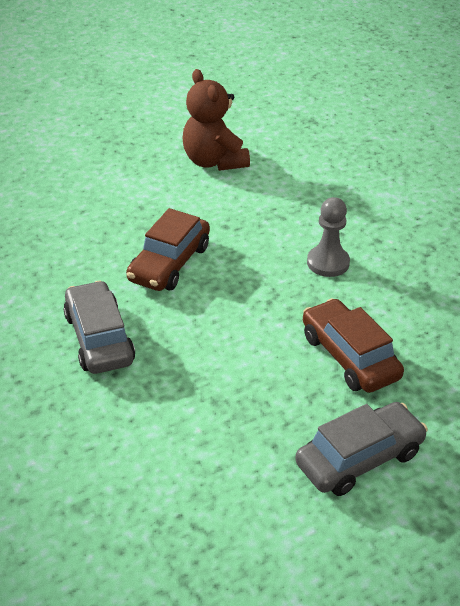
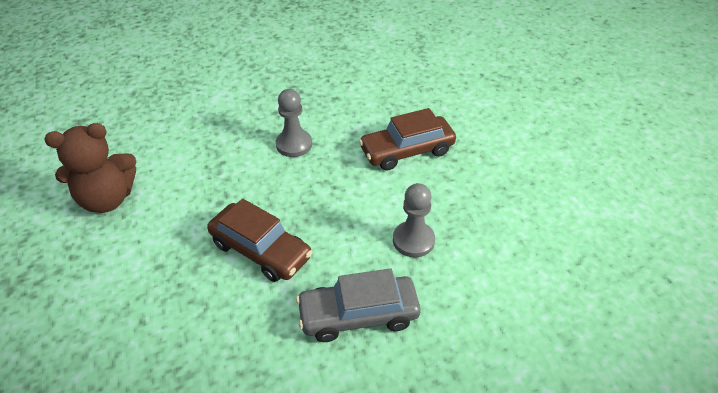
camera: 80 degrees left, 5 degrees up
grey car [295,402,428,496] -> none
none -> grey pawn [393,183,435,257]

